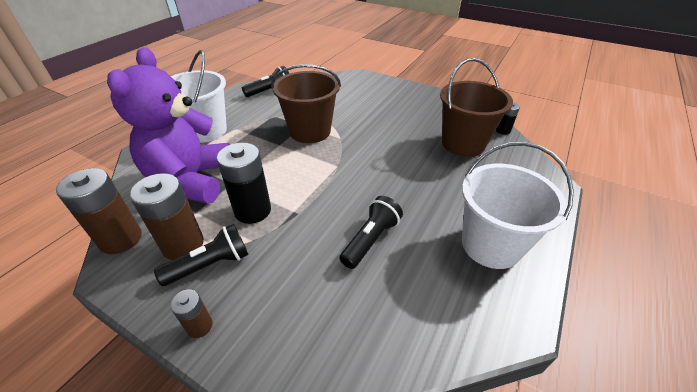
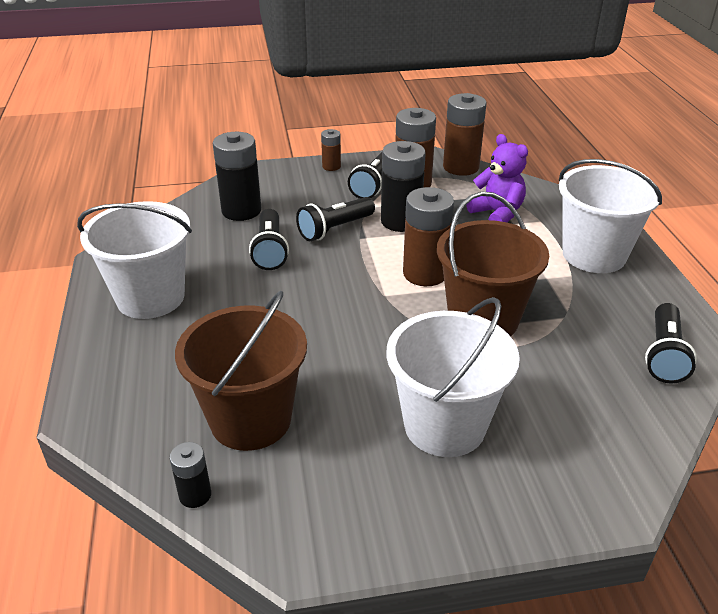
camera: 140 degrees right, 5 degrees down
purple teddy bear [107,47,230,204] -> purple teddy bear [466,134,528,222], size x0.53
none -> black battery [213,132,261,221]
none -> black flashlight [296,197,375,241]
none -> white bucket [386,297,520,457]
none -> brown battery [403,187,454,286]

